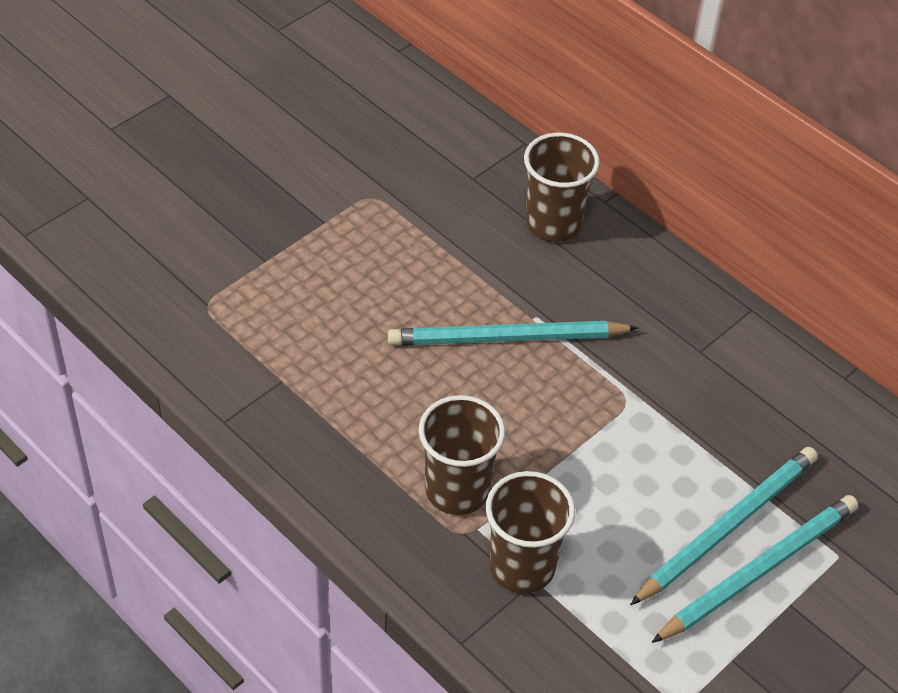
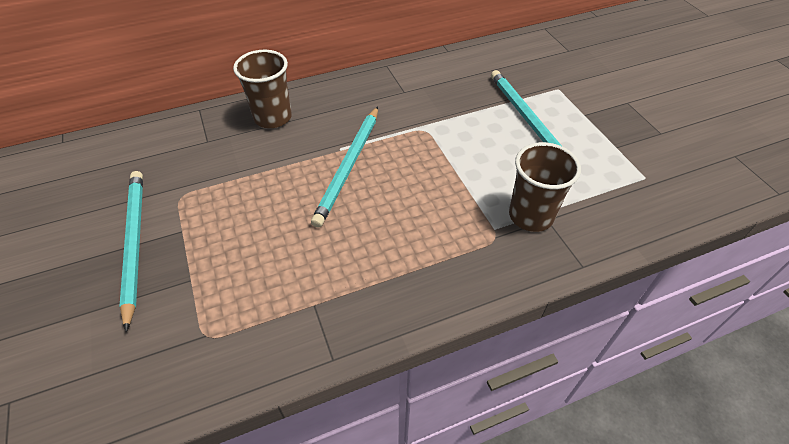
camera: 65 degrees left, 0 degrees up
brown cup [419,395,505,515] -> none
turquoise pencil [651,495,858,643] -> turquoise pencil moved to [119,171,143,332]

